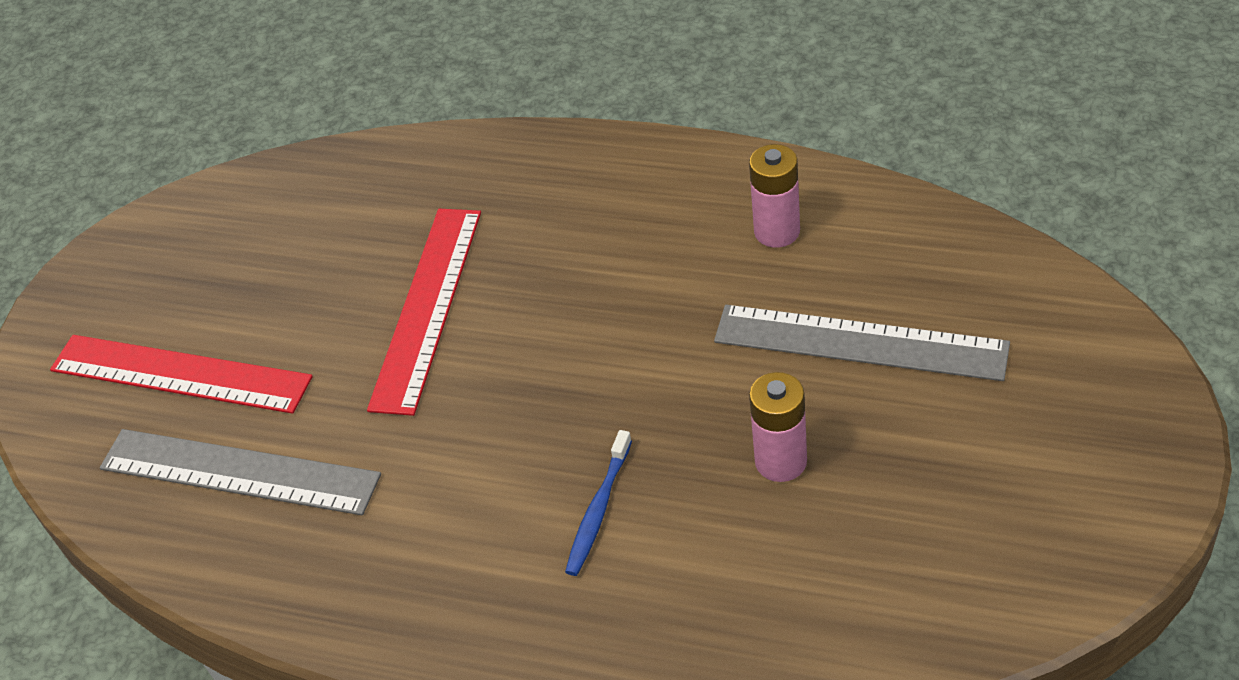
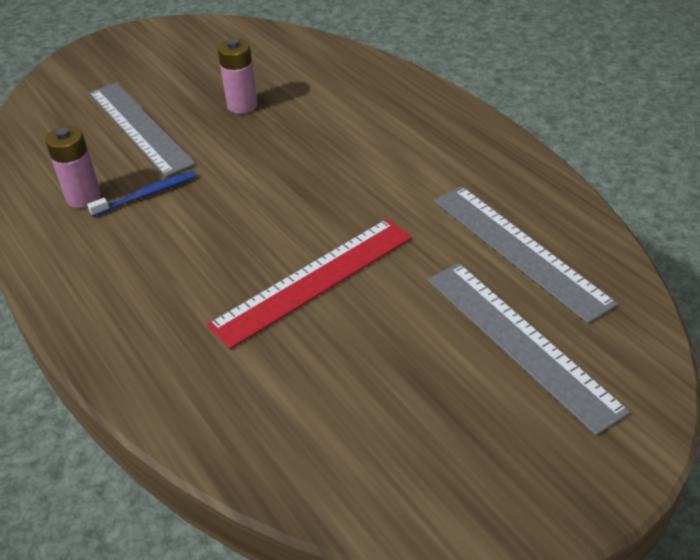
camera: 145 degrees left, 5 degrees down
red ruler [50,335,313,414] -> grey ruler [427,263,630,436]
blue toothbrush [565,430,632,576] -> blue toothbrush moved to [87,171,196,217]

